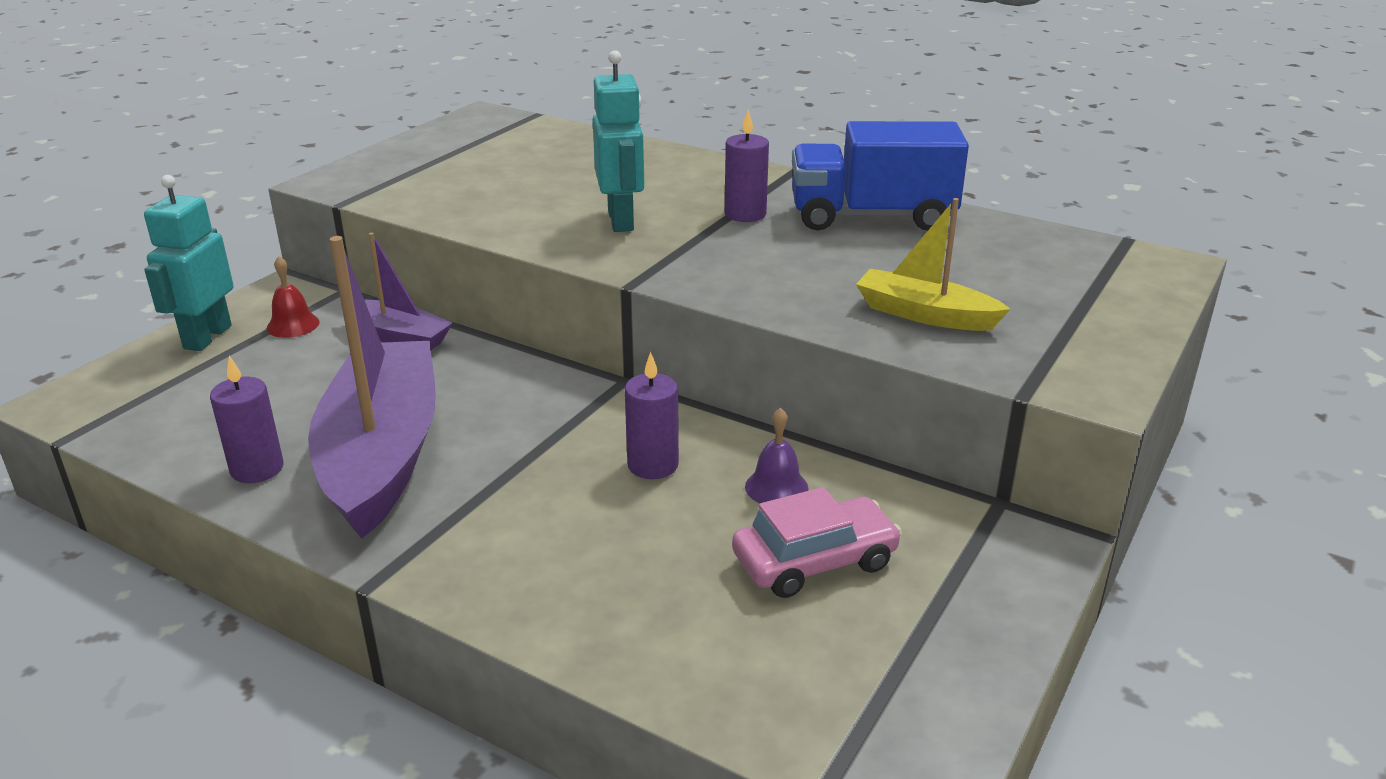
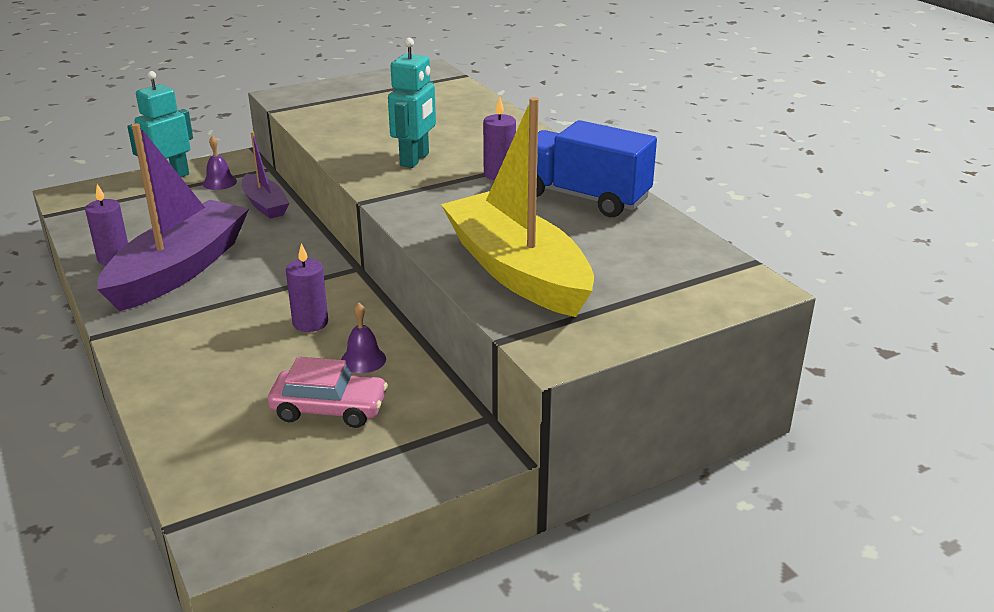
camera: 30 degrees right, 0 degrees up
red bell [267,256,320,338] -> purple bell [203,136,237,190]
yellow boat [856,198,1011,331] -> yellow boat [441,97,594,317], size x1.94

